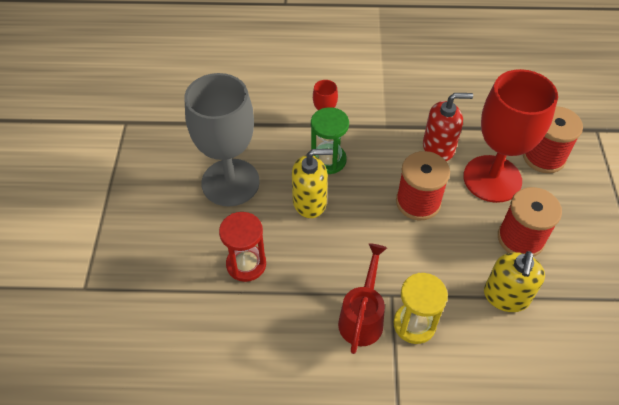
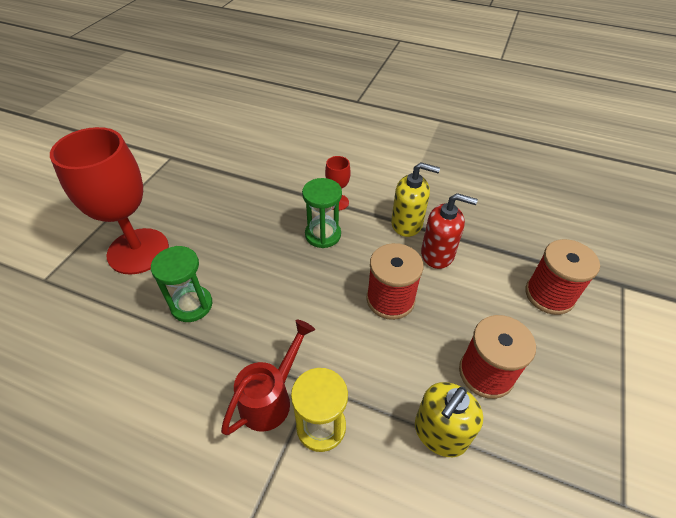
camera: 20 degrees right, 5 degrees down
grey goblet [184,73,260,206] -> none
red hourglass [219,212,266,282] -> green hourglass [151,246,213,322]
yellow soap dispenser [292,149,333,218] -> yellow soap dispenser moved to [391,163,440,237]
red goblet [463,69,558,203] -> red goblet moved to [50,127,169,274]

